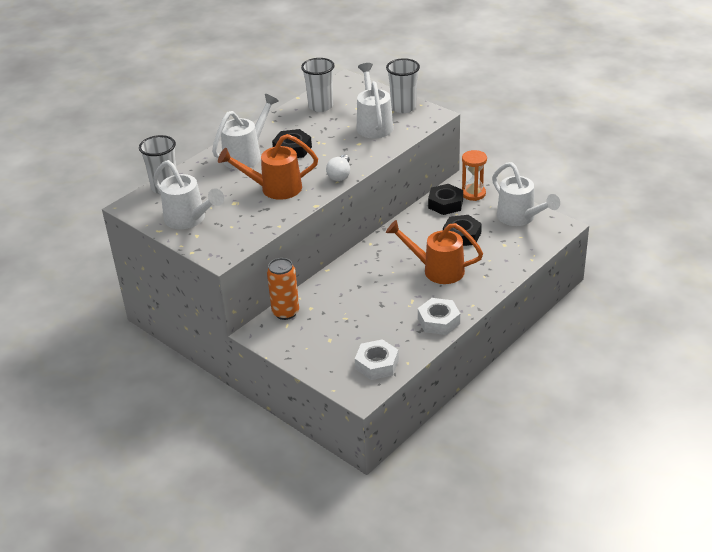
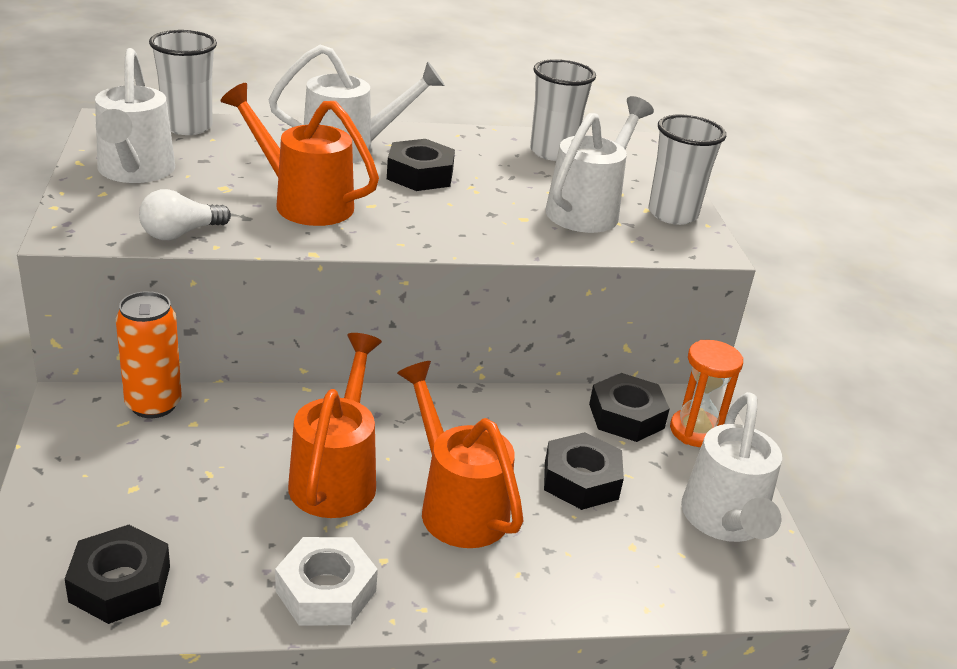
camera: 35 degrees right, 5 degrees down
white light bulb [326,155,350,181] -> white light bulb moved to [139,189,231,240]
white nut [355,339,399,380] -> black nut [65,525,170,624]
none -> orange watering can [288,333,382,518]

